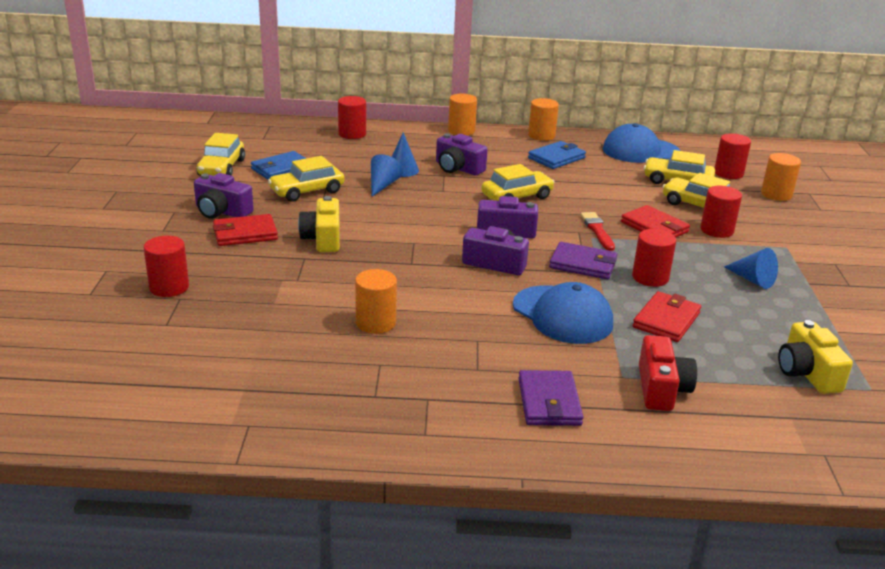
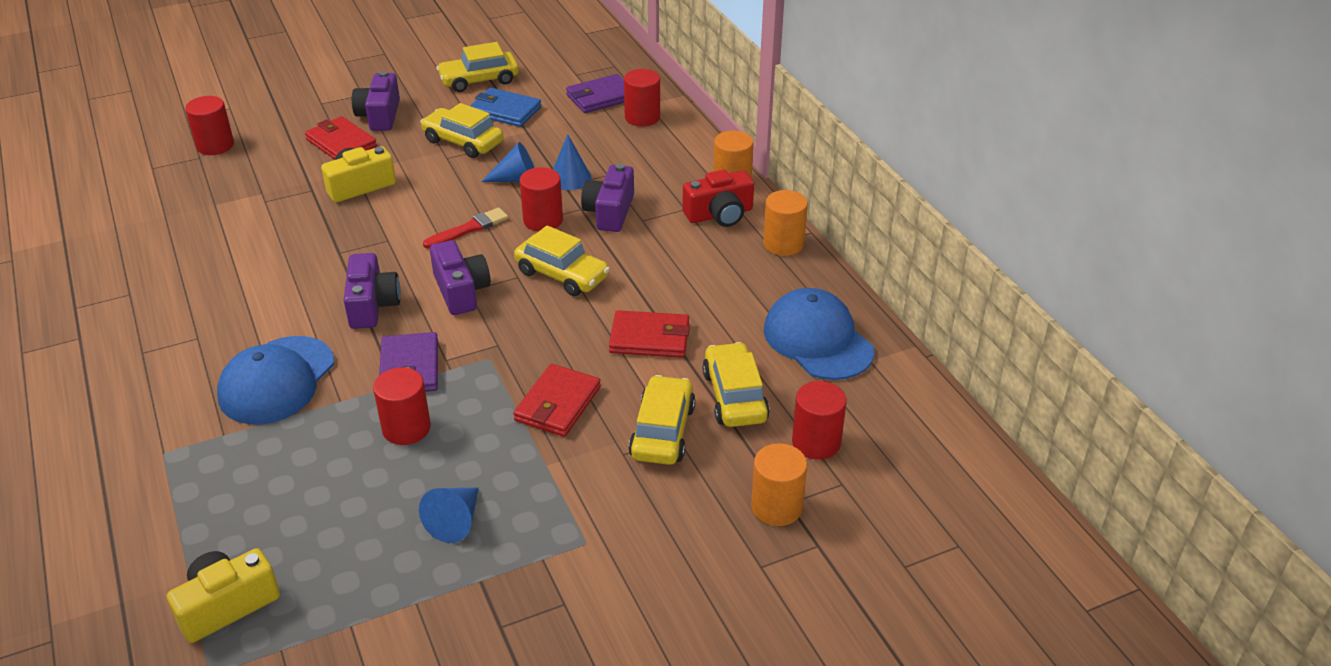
camera: 65 degrees right, 10 degrees up
orange cylinder [355,269,397,334] -> none
purple wallet [518,370,583,426] -> purple wallet moved to [566,74,624,113]
blue wallet [528,141,586,169] -> none
red brush [581,212,615,251] -> red brush moved to [423,207,508,249]
red wallet [633,291,701,342] -> red wallet moved to [609,310,690,358]
red camera [639,335,697,411] -> red camera moved to [683,170,754,227]
red cylinder [700,186,742,238] -> red cylinder moved to [520,167,563,231]

